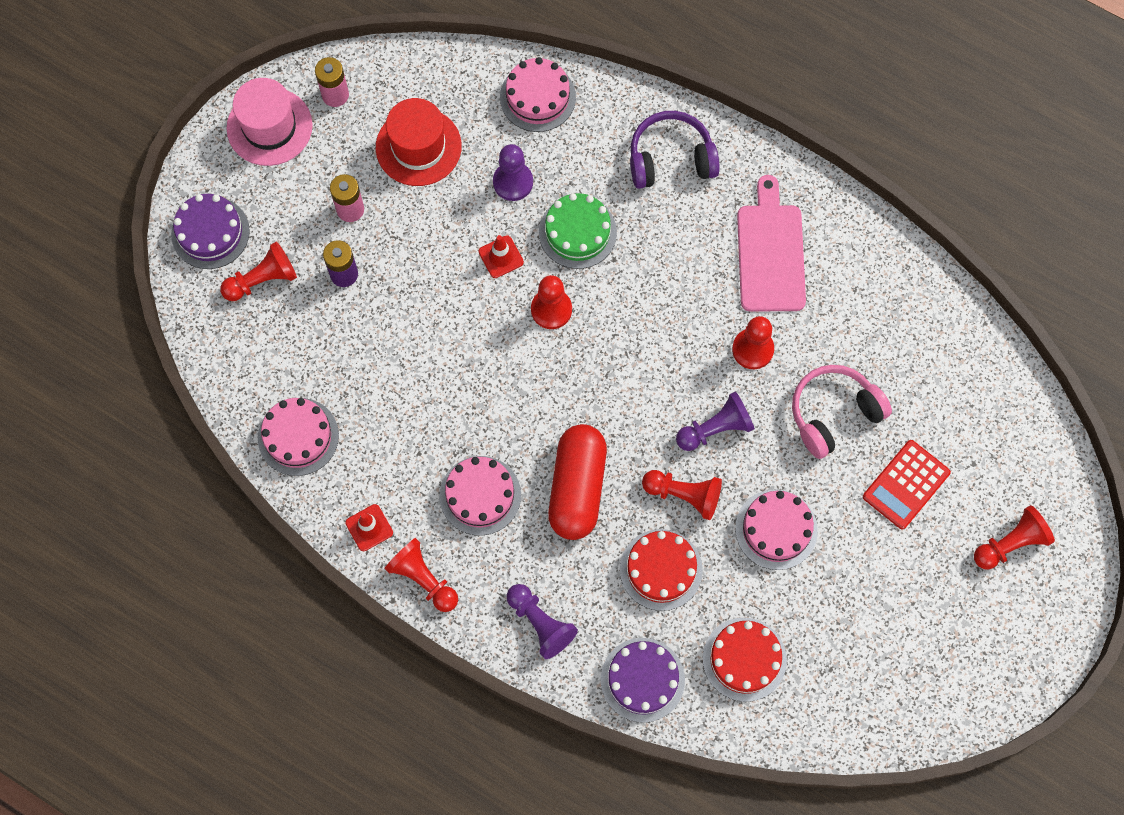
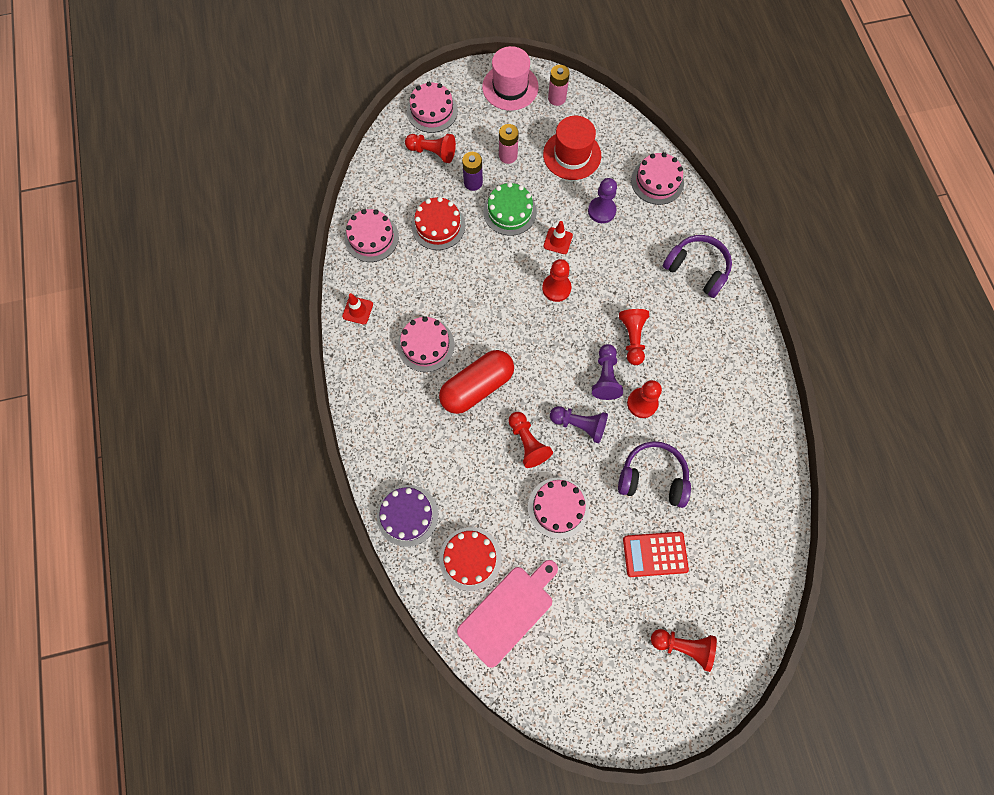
camera: 45 degrees right, 0 degrees up
purple cake [171,194,250,269] -> pink cake [407,82,458,133]
red pawn [384,538,458,612] -> red pawn moved to [619,309,649,365]
purple pawn [506,584,578,659] -> purple pawn moved to [592,344,623,400]
green cake [539,193,617,269] -> green cake moved to [483,182,537,236]
red cake [620,529,703,611] -> red cake moved to [412,197,465,250]
pink cutting board [737,175,806,312] -> pink cutting board moved to [457,560,558,668]
pink headphones [792,365,892,459] -> purple headphones [618,441,691,508]

